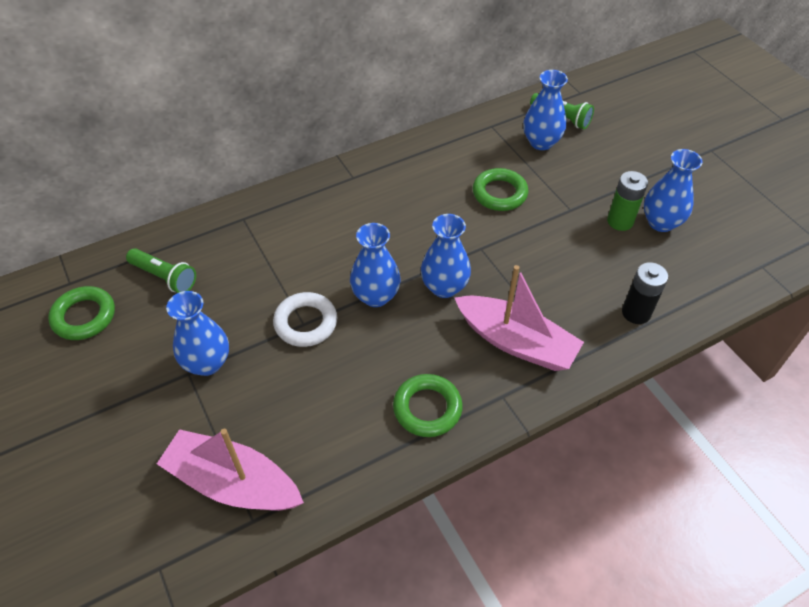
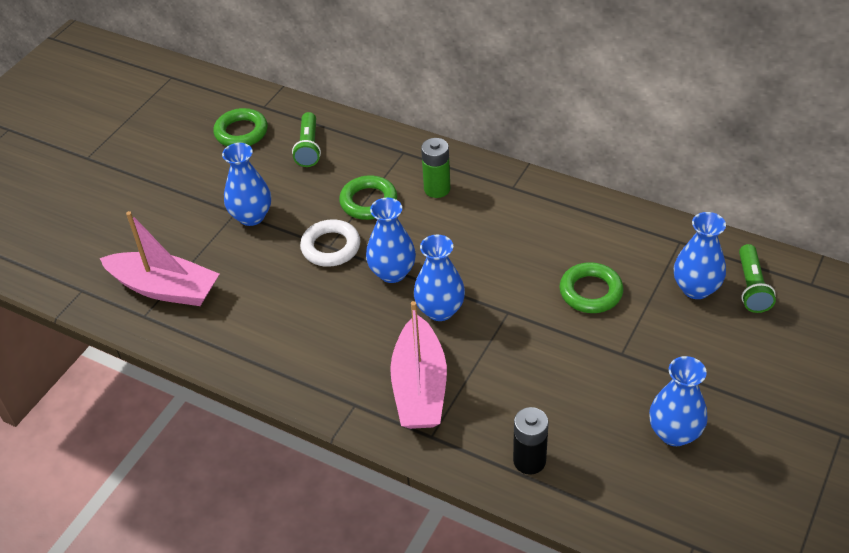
camera: 60 degrees right, 5 degrees down
pink boat [157,429,304,511] -> pink boat turned 120 degrees clockwise [100,211,219,306]
green ring [393,374,463,437] -> green ring moved to [339,175,397,220]
green battery [607,171,648,231] -> green battery moved to [421,138,450,198]

